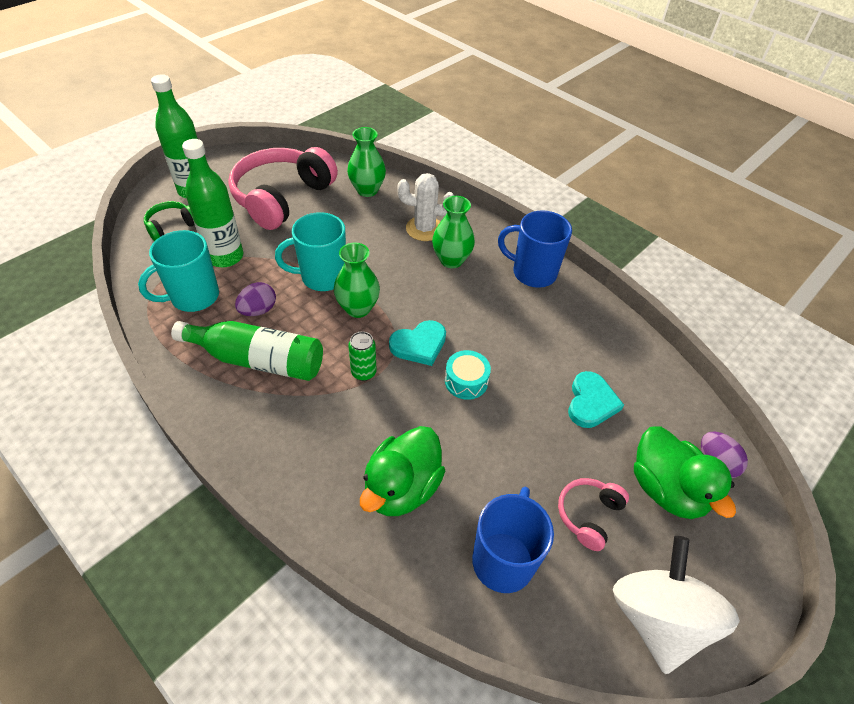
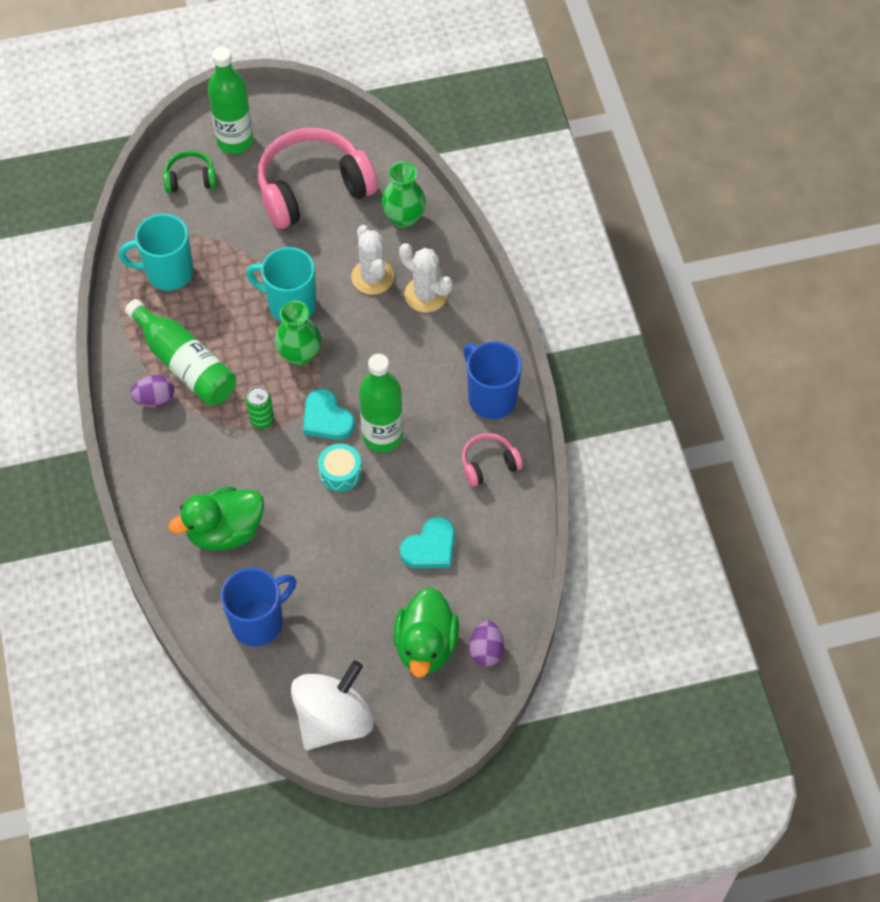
camera: 35 degrees right, 10 degrees up
green bottle [182,139,244,267] -> green bottle moved to [359,354,403,453]
purple egg [235,282,276,316] -> purple egg moved to [130,375,174,407]
turquoise heart [389,320,446,366] -> turquoise heart turned 45 degrees clockwise [303,389,355,440]
green vase [432,196,475,268] -> none
pink headphones [558,478,629,551] -> pink headphones moved to [462,433,523,487]
none -> white cactus [351,225,394,295]

